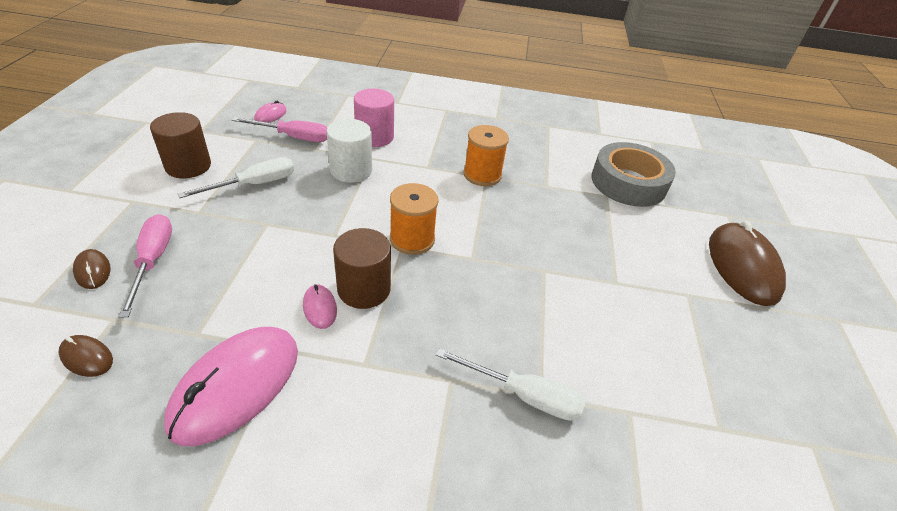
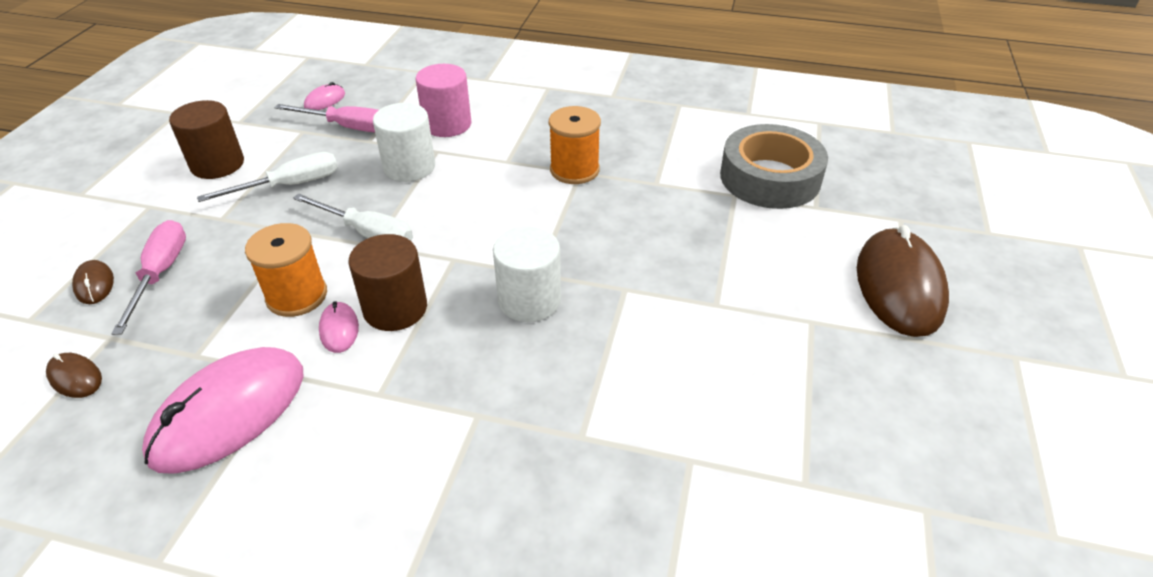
camera: 10 degrees right, 0 degrees up
orange spool [390,183,439,255] -> orange spool moved to [245,223,327,317]
white screwdriver [436,348,585,421] -> white screwdriver moved to [293,194,413,241]
none -> white cylinder [493,226,561,322]

